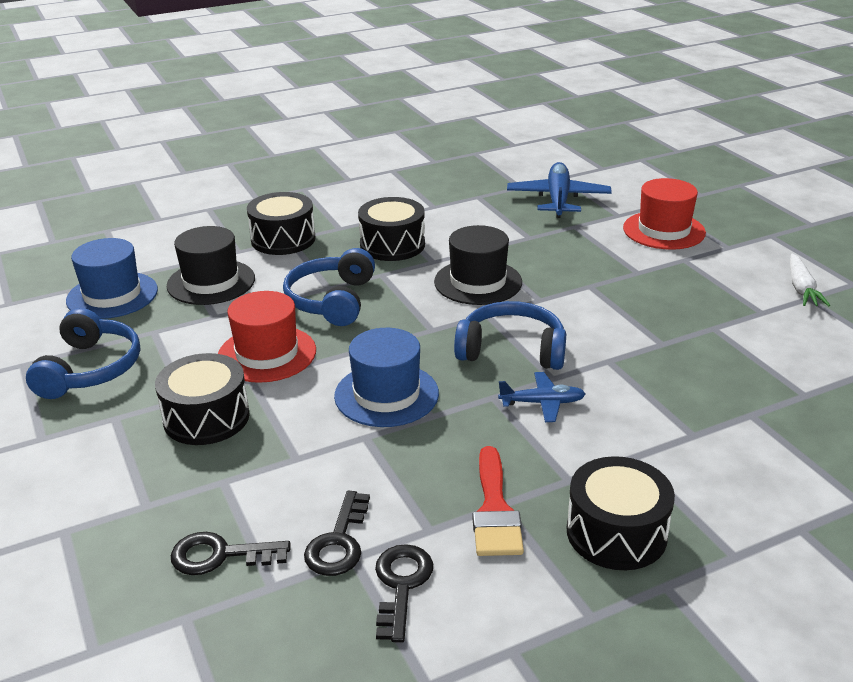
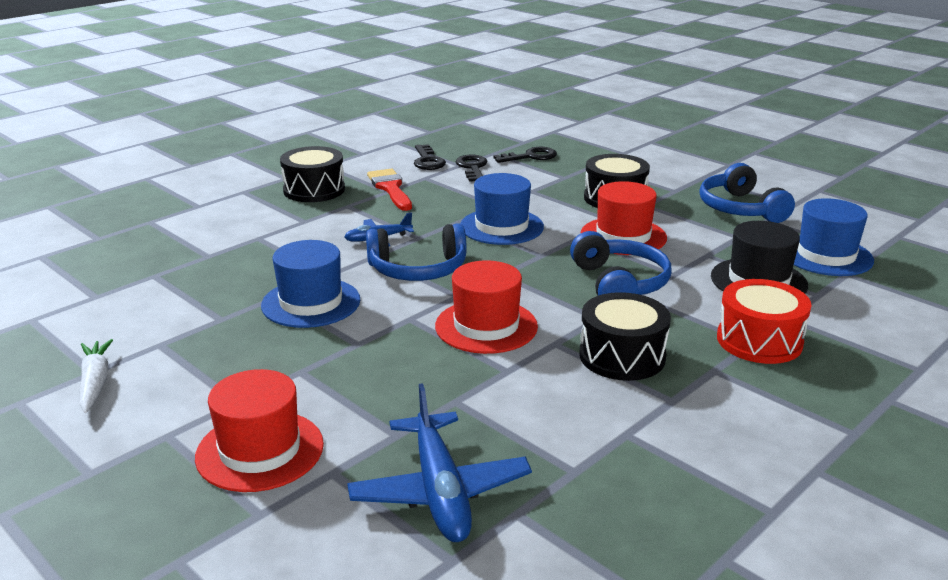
camera: 160 degrees right, 5 degrees down
black drum [247,192,316,255] -> red drum [717,279,811,364]
black hat [434,225,522,305] -> red hat [435,260,538,354]
none -> blue hat [261,240,360,328]

